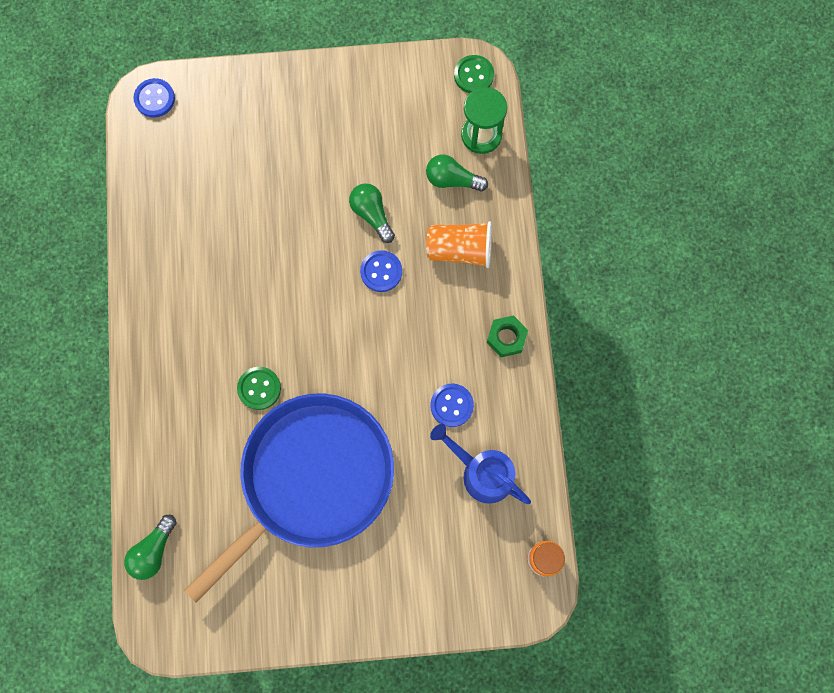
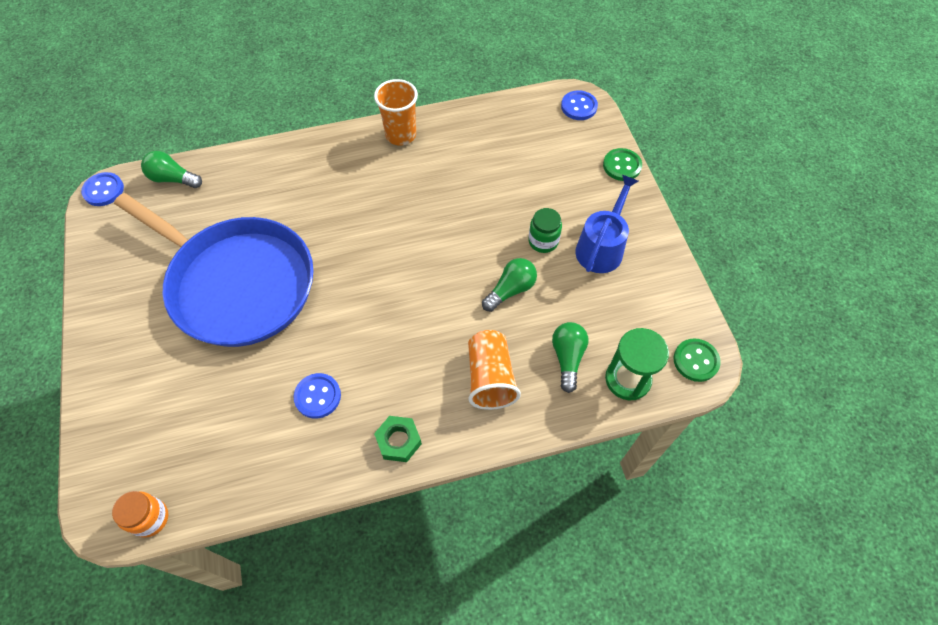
camera: 80 degrees right, 15 degrees down
green button [237,367,281,410] -> green button moved to [603,148,642,181]
blue button [360,250,402,292] -> blue button moved to [81,172,124,206]
blue watering can [430,424,531,504] -> blue watering can moved to [575,175,638,273]
none -> orange cup [374,79,418,145]
none -> green jar [528,208,562,253]

